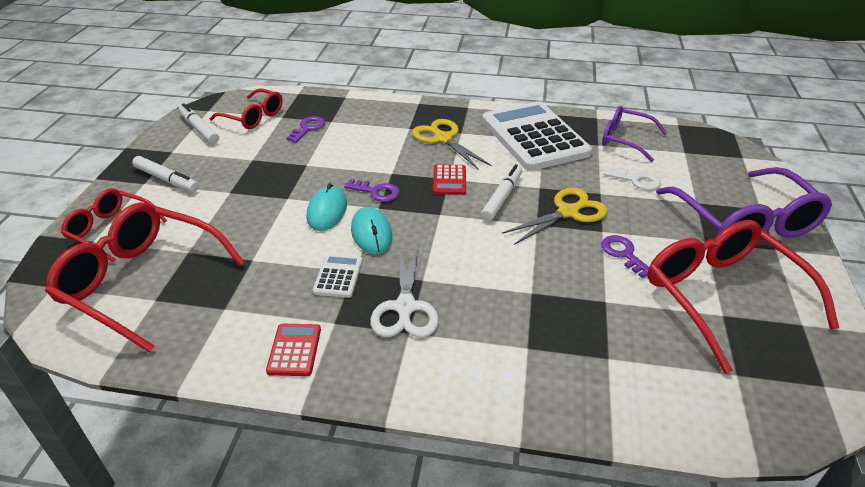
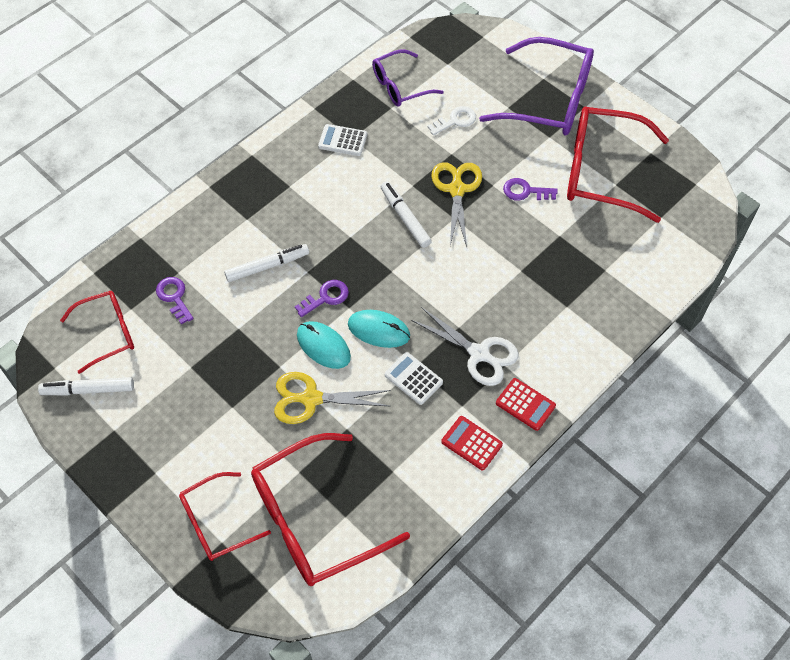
camera: 55 degrees left, 20 degrees up
white marker [132,156,199,192] -> white marker moved to [224,244,309,282]
yellow scissors [412,119,492,170] -> yellow scissors moved to [274,372,391,424]
red calculator [433,165,466,195] -> red calculator moved to [496,378,556,431]
white calculator [482,101,592,171] -> white calculator [318,124,367,156], size x0.41

